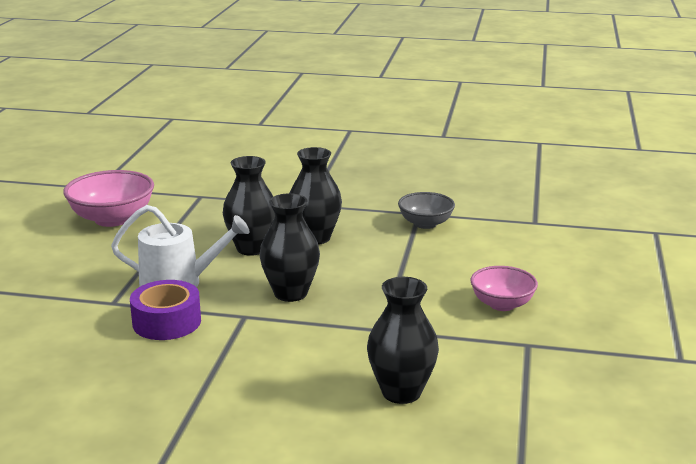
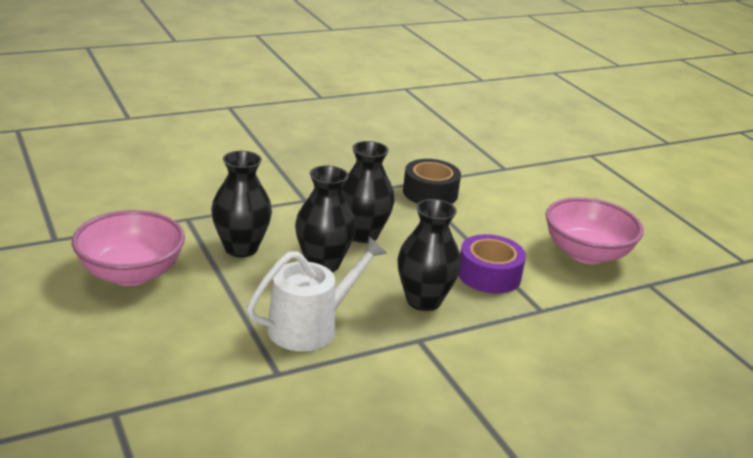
camera: 40 degrees left, 5 degrees up
purple tape [130,280,201,340] -> purple tape moved to [458,234,526,294]
black vase [367,277,439,404] -> black vase moved to [211,151,272,257]
grey bowl [398,192,455,229] -> black tape [403,159,461,204]
pink bowl [470,266,538,311] -> pink bowl [546,197,644,264], size x1.57

